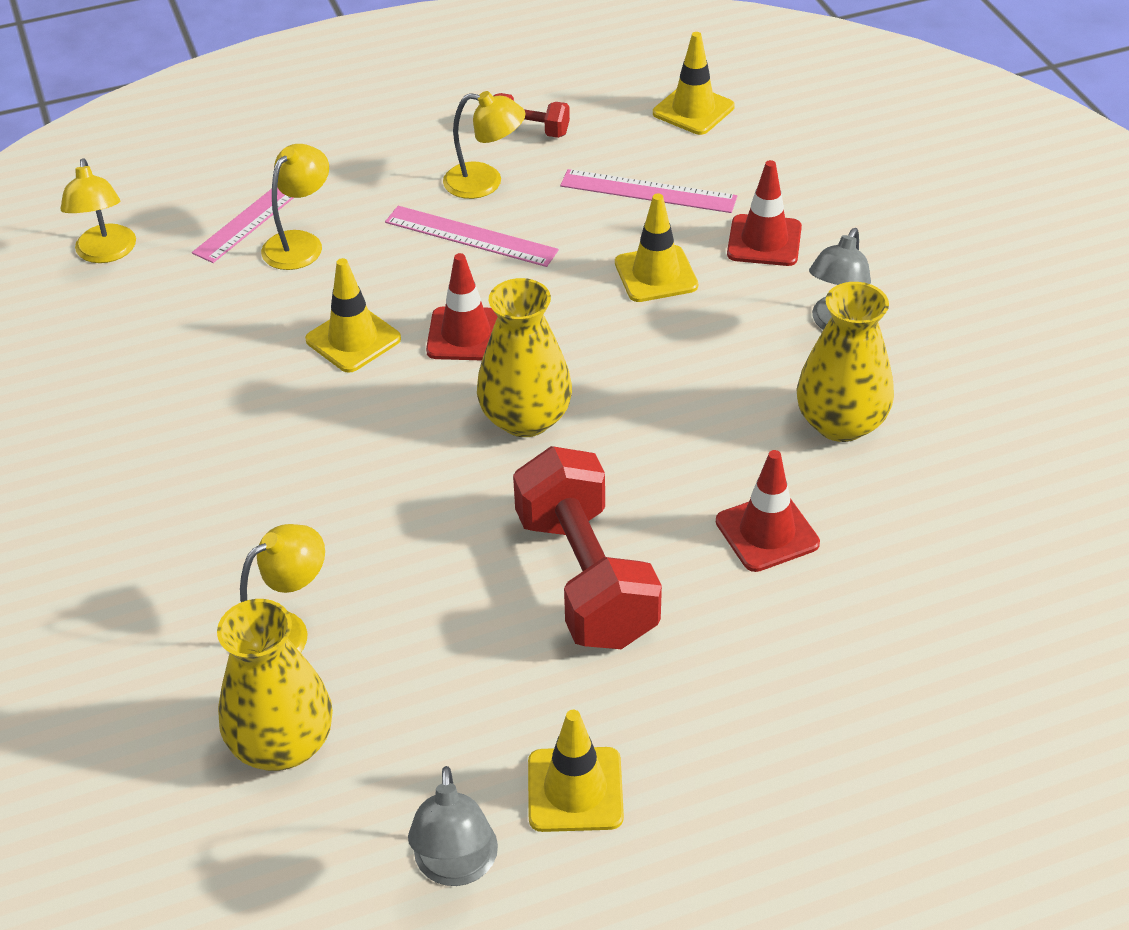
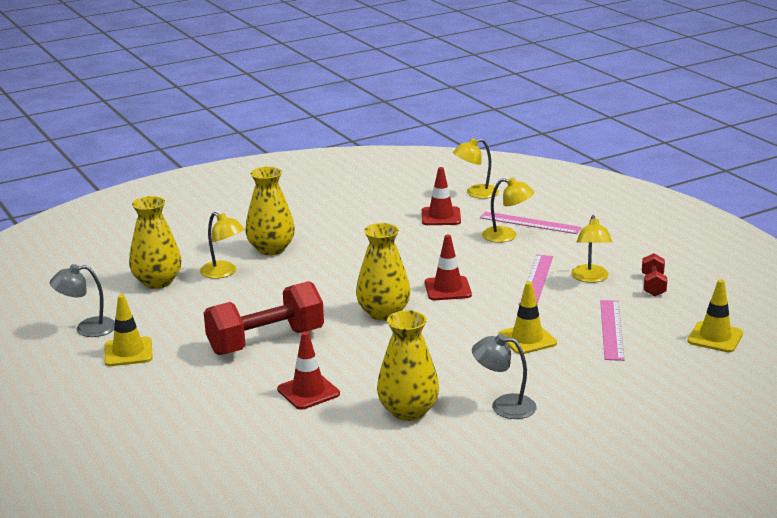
camera: 80 degrees right, 20 degrees down
yellow traffic cone [305,258,401,373] -> none
red traffic cone [727,160,802,266] -> red traffic cone moved to [422,167,461,225]
none -> yellow vase [245,167,295,255]

